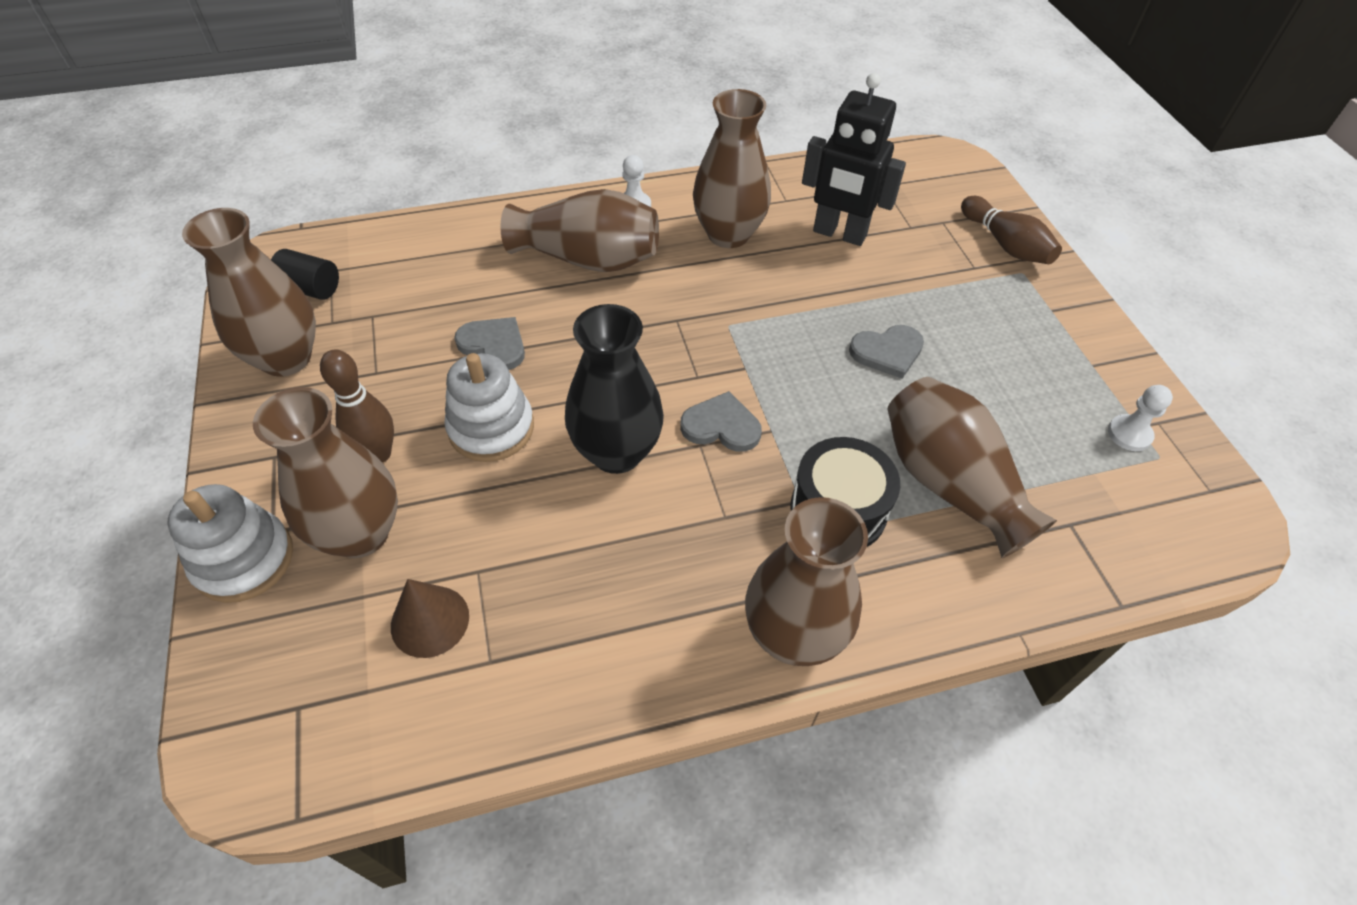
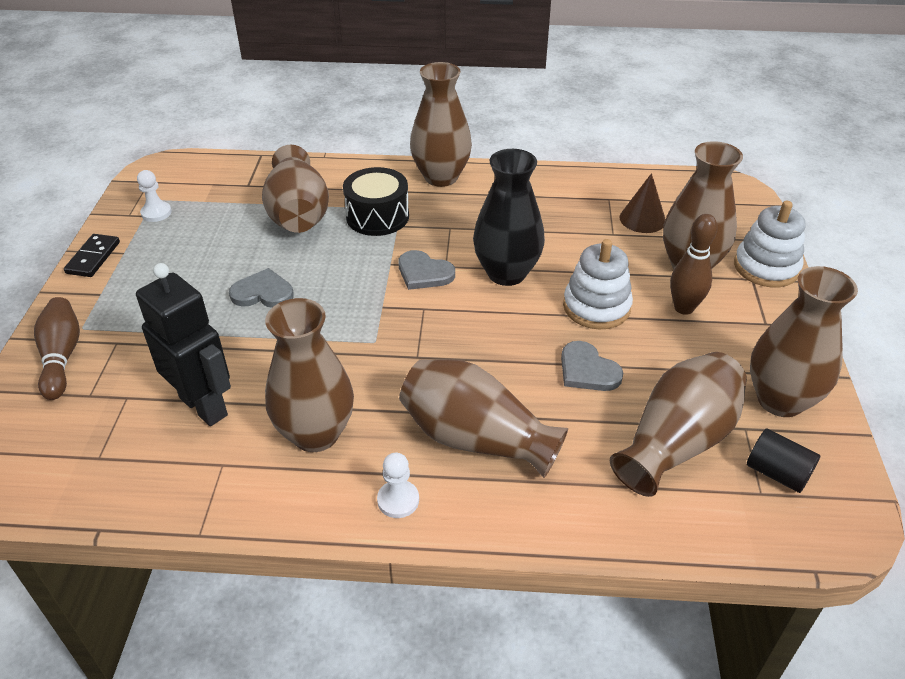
camera: 160 degrees left, 10 degrees down
none -> black domino [64,234,120,277]
none -> brown vase [610,352,747,497]

